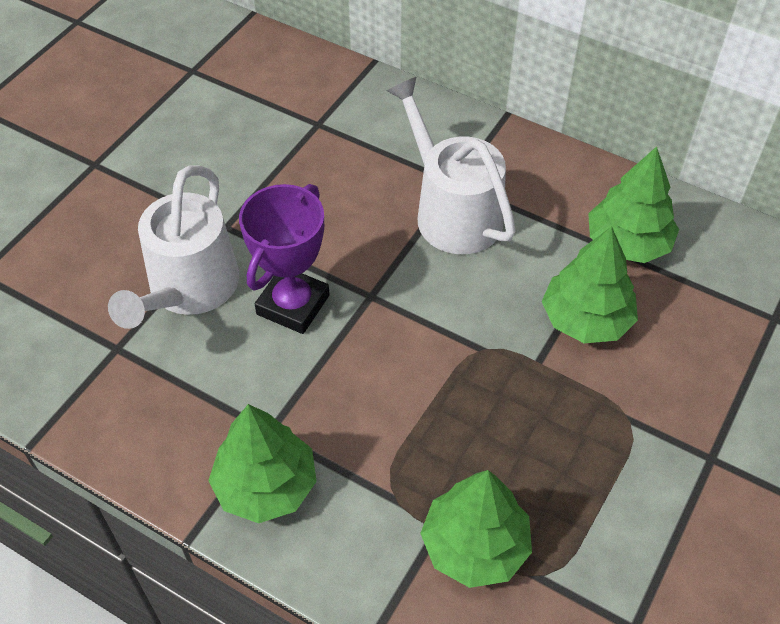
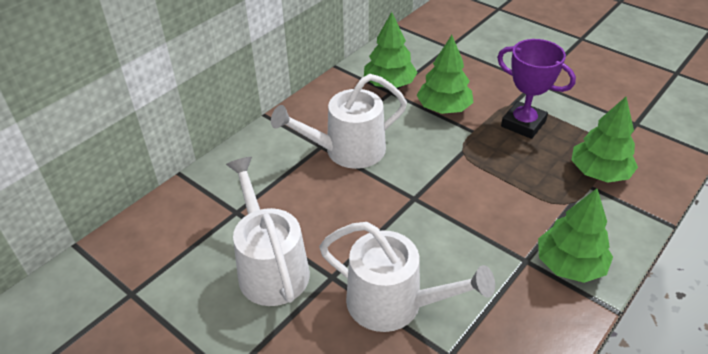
camera: 80 degrees left, 10 degrees down
purple trophy [239,184,330,334] -> purple trophy moved to [497,39,576,139]
none -> white watering can [226,157,310,306]

